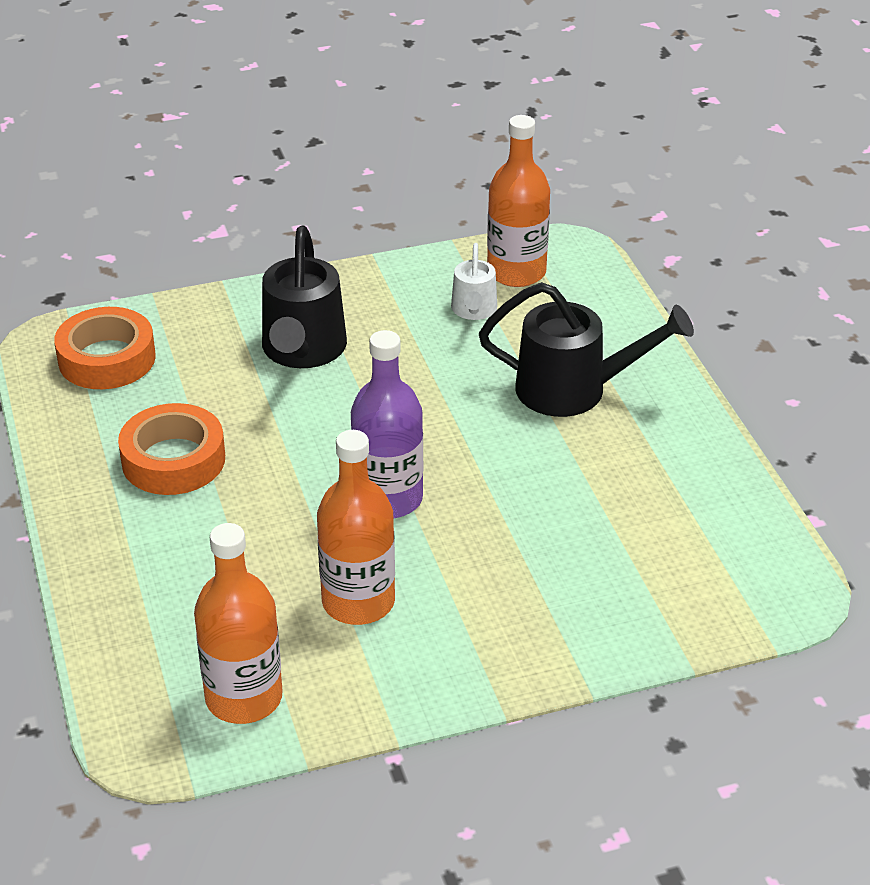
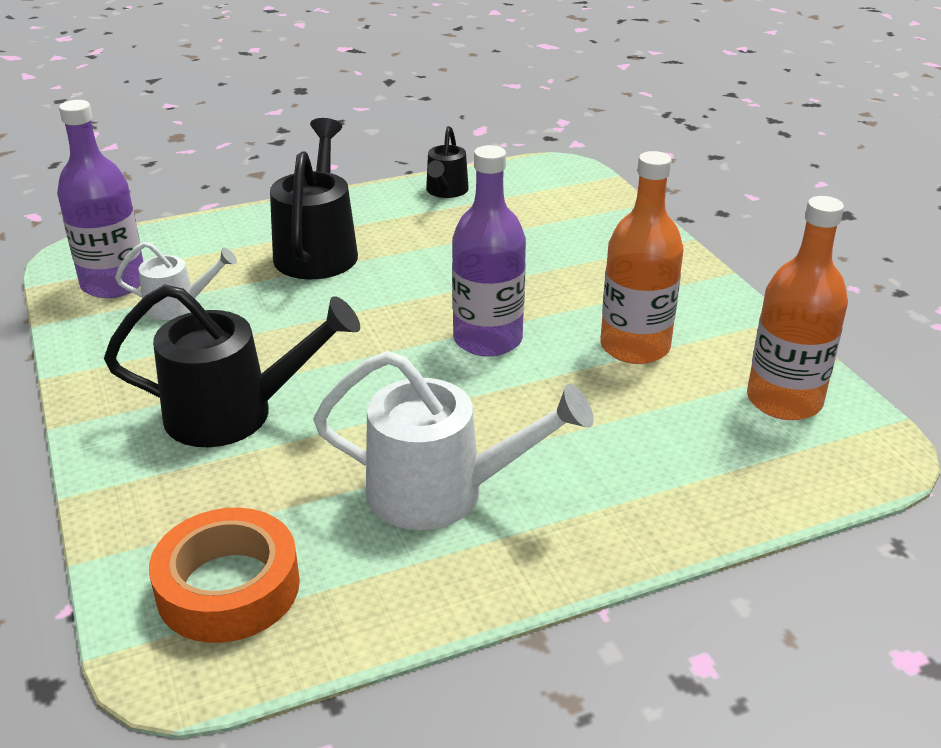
camera: 95 degrees left, 5 degrees down
orange tape [118,403,225,495] -> white watering can [313,351,594,530]
orange bottle [487,115,550,287] -> purple bottle [57,100,143,298]
none -> black watering can [426,126,469,198]

